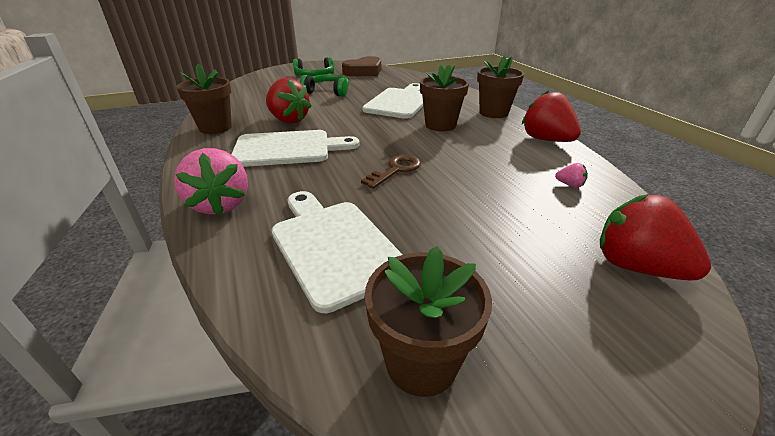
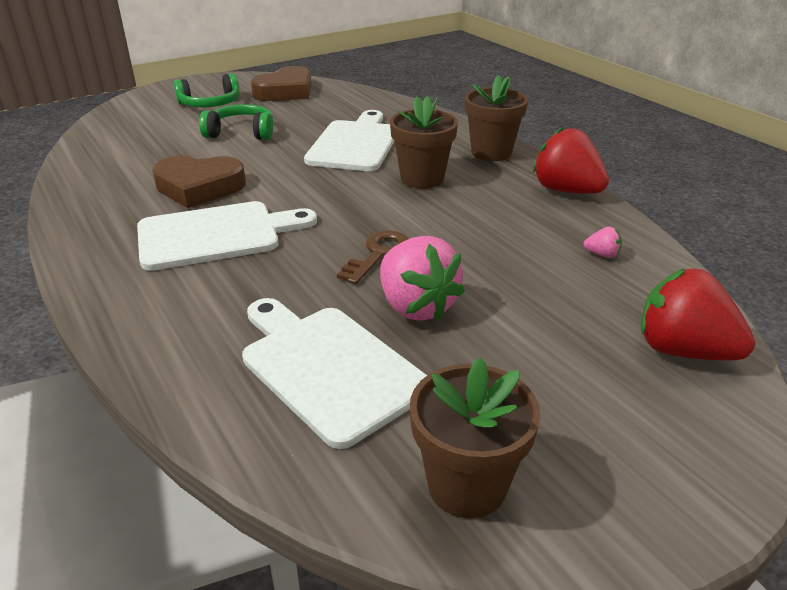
camera: 10 degrees left, 0 degrees up
pink strawberry [174,148,248,215] -> pink strawberry moved to [380,236,465,321]
brown flower pot [176,64,232,134] -> none
red strawberry [266,78,312,124] -> brown heart [152,156,246,208]

